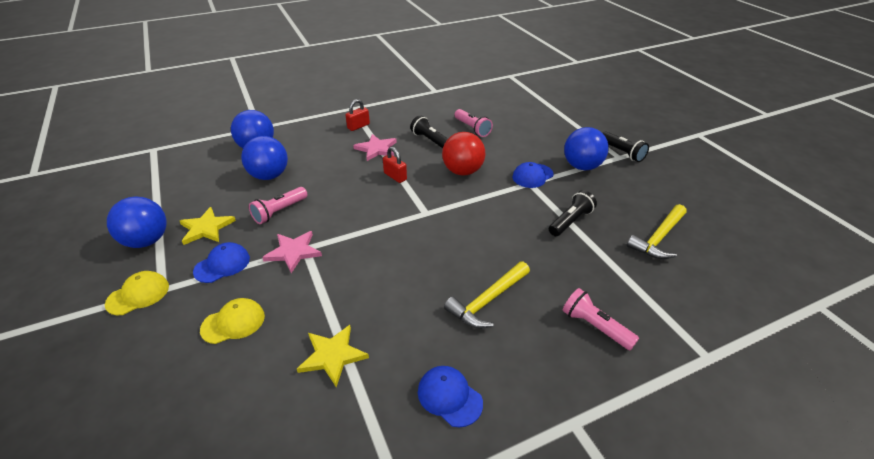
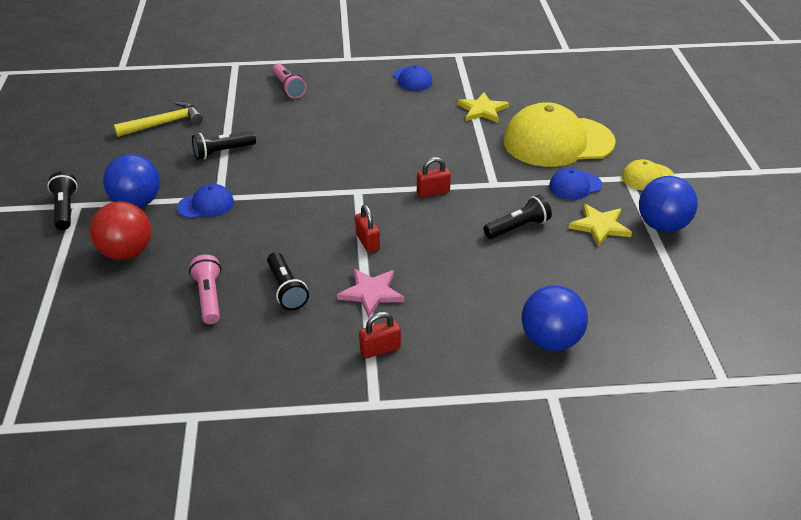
camera: 160 degrees left, 0 degrees up
yellow cap [200,298,265,344] -> yellow cap [503,102,616,167], size x2.18
blue ball [241,136,288,180] -> none
pink flashlight [249,187,308,224] -> black flashlight [483,195,552,239]
pink star [262,231,322,273] -> none
red ball [442,132,486,176] -> red ball moved to [90,201,151,260]
yellow hammer [444,261,530,329] -> none
none -> red padlock [417,157,451,197]

